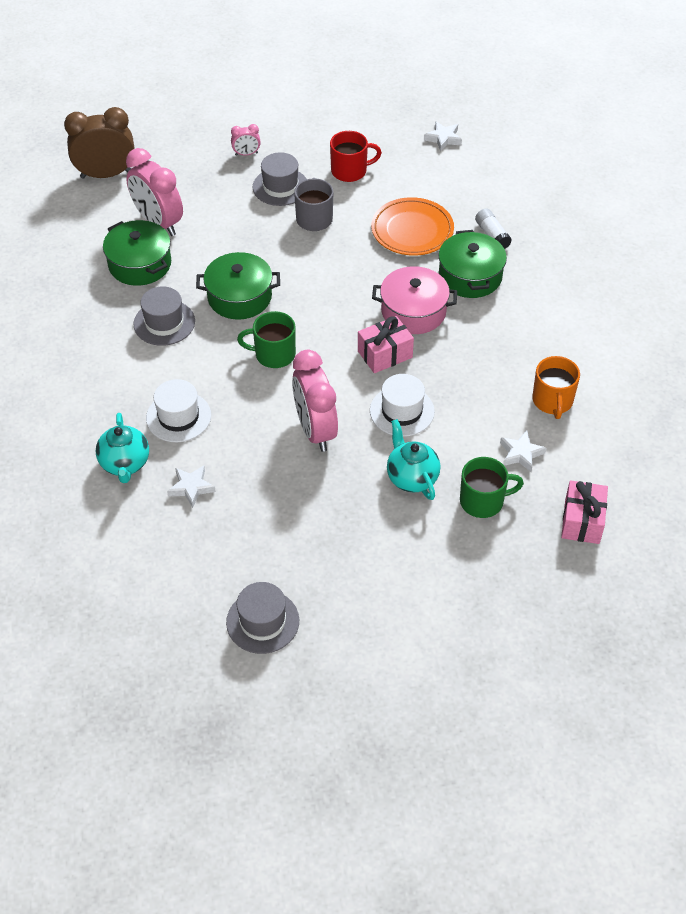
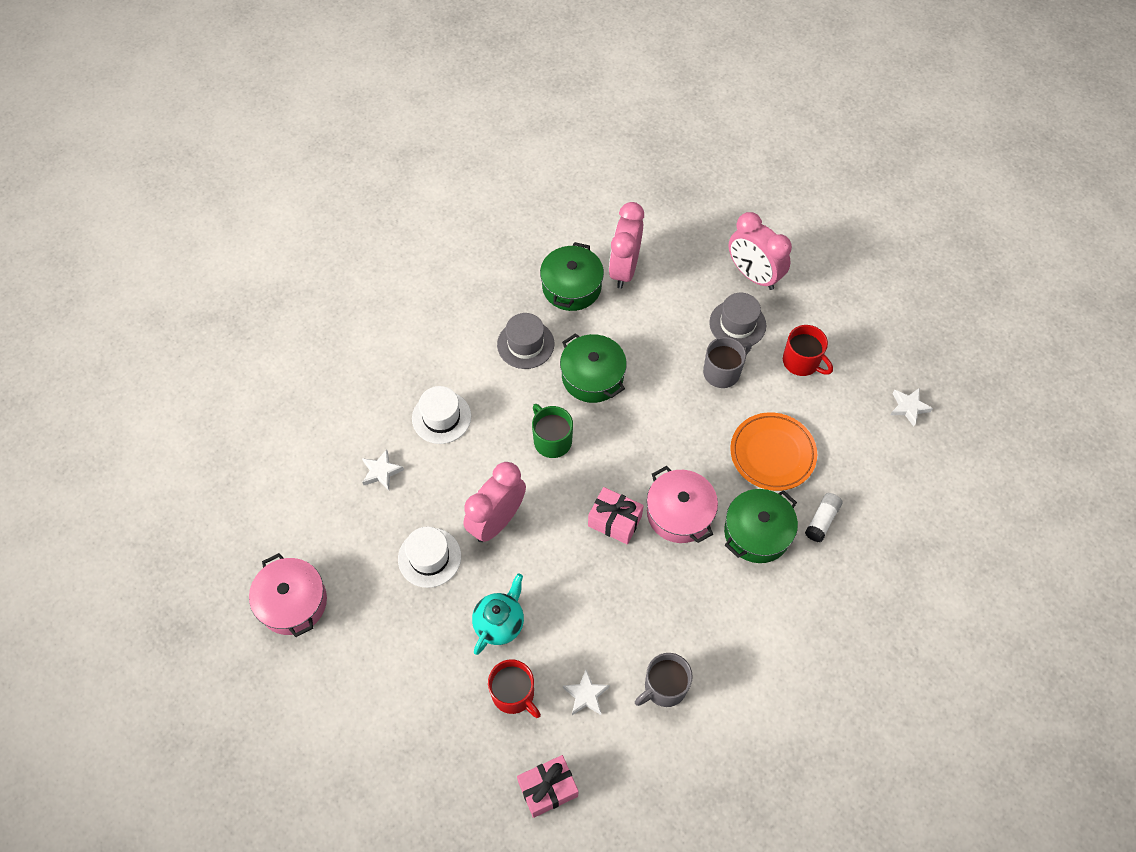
camera: 55 degrees right, 10 degrees up
brown clock [64,107,134,179] -> none
turquoise teapot [96,413,149,483] -> none
grey hat [226,582,299,654] -> pink pot [249,553,327,637]
pink clock [231,124,261,156] -> pink clock [729,212,792,290], size x2.19
white hat [370,374,435,437] -> white hat moved to [398,527,461,588]
green mug [460,457,524,518] -> red mug [488,659,541,718]
orange mug [532,356,580,419] -> grey mug [635,653,693,707]

